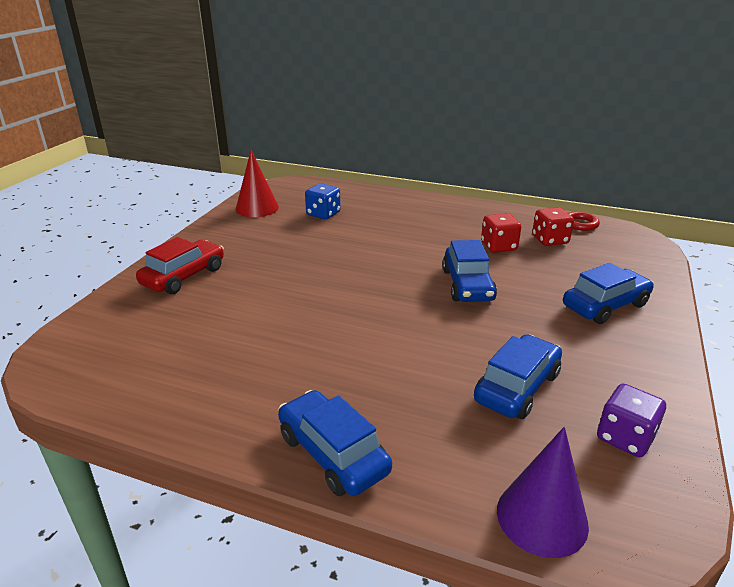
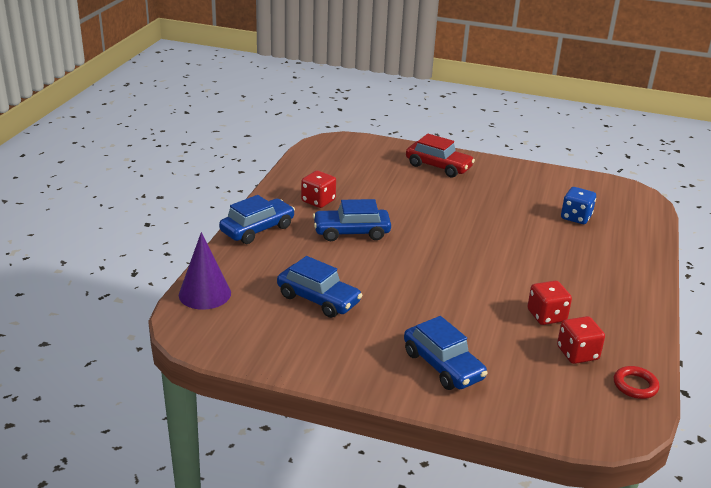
camera: 85 degrees right, 0 degrees up
red cone [236,150,279,217] -> none
blue car [442,240,497,302] -> blue car moved to [313,199,391,241]
purple dice [597,383,666,457] -> none
none -> red dice [301,171,336,208]

